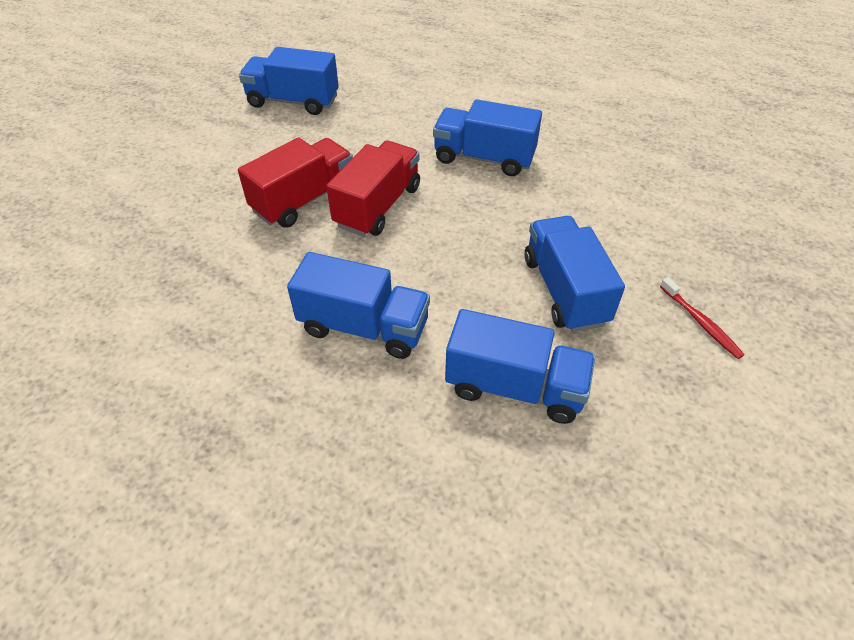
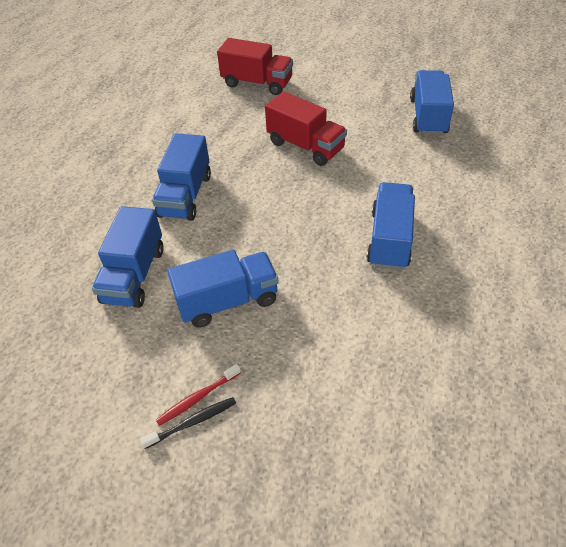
camera: 85 degrees right, 0 degrees up
red truck [326,141,420,236] -> red truck moved to [217,38,293,95]
none -> black toothbrush [140,397,236,449]

